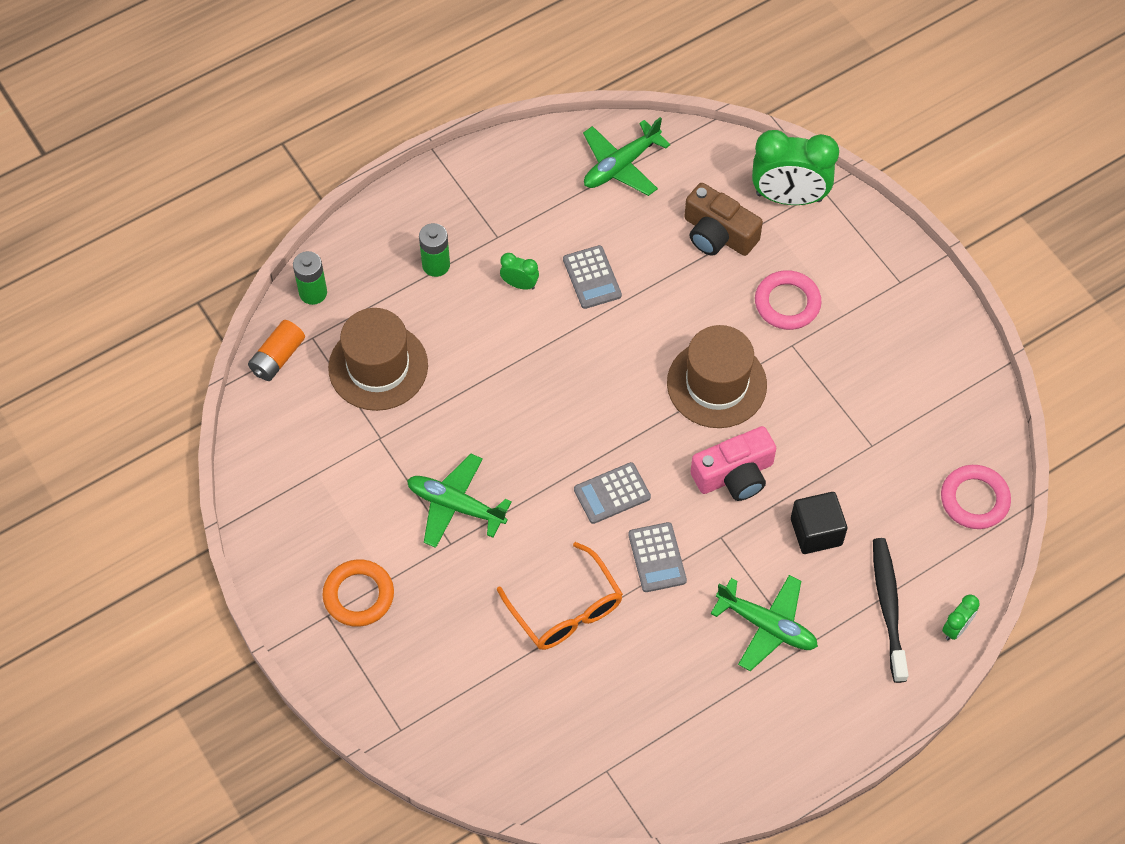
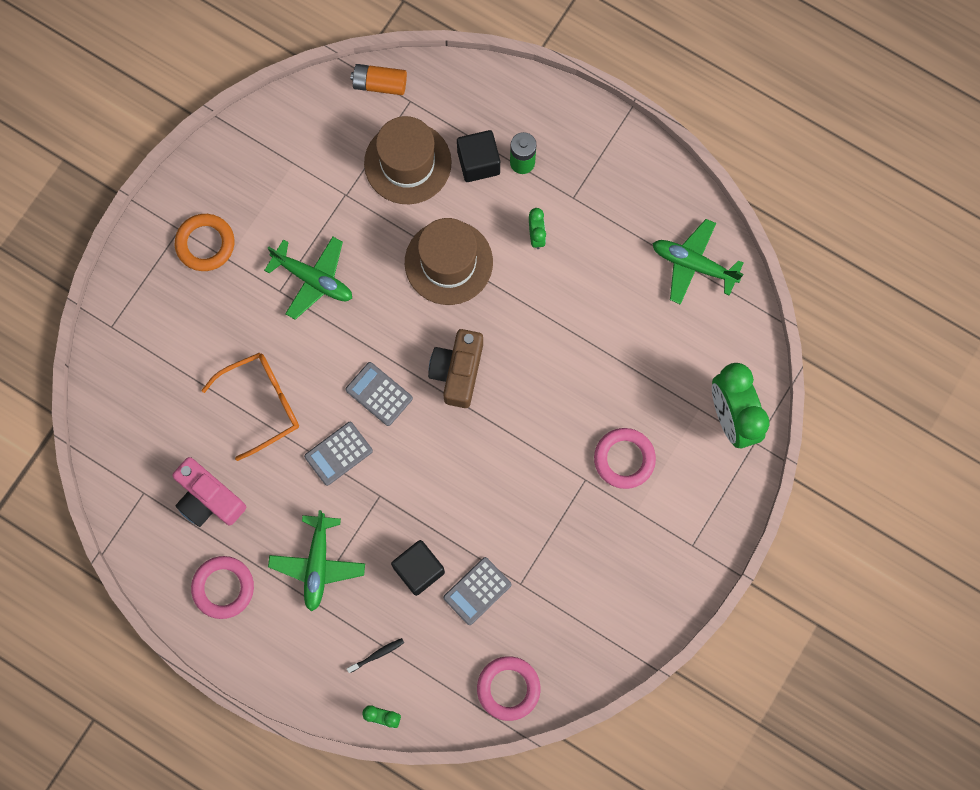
camera: 65 degrees right, 15 degrees up
green battery [293,251,327,305] -> none
green plane [407,454,512,548] -> green plane turned 120 degrees clockwise [264,237,352,320]
orange glasses [497,542,623,650] -> orange glasses turned 150 degrees counterclockwise [201,352,299,461]
grey calculator [563,245,622,309] -> grey calculator moved to [443,557,512,625]
brown hat [667,325,767,428] -> brown hat moved to [405,218,493,305]
brown camera [684,183,763,256] -> brown camera moved to [428,329,483,408]
pink camera [691,426,776,501] -> pink camera moved to [172,457,246,527]
black toothbrush [873,538,908,683] -> black toothbrush [347,638,404,673], size x0.46
none -> pink ring [191,556,254,619]
none -> black cube [457,130,500,182]

